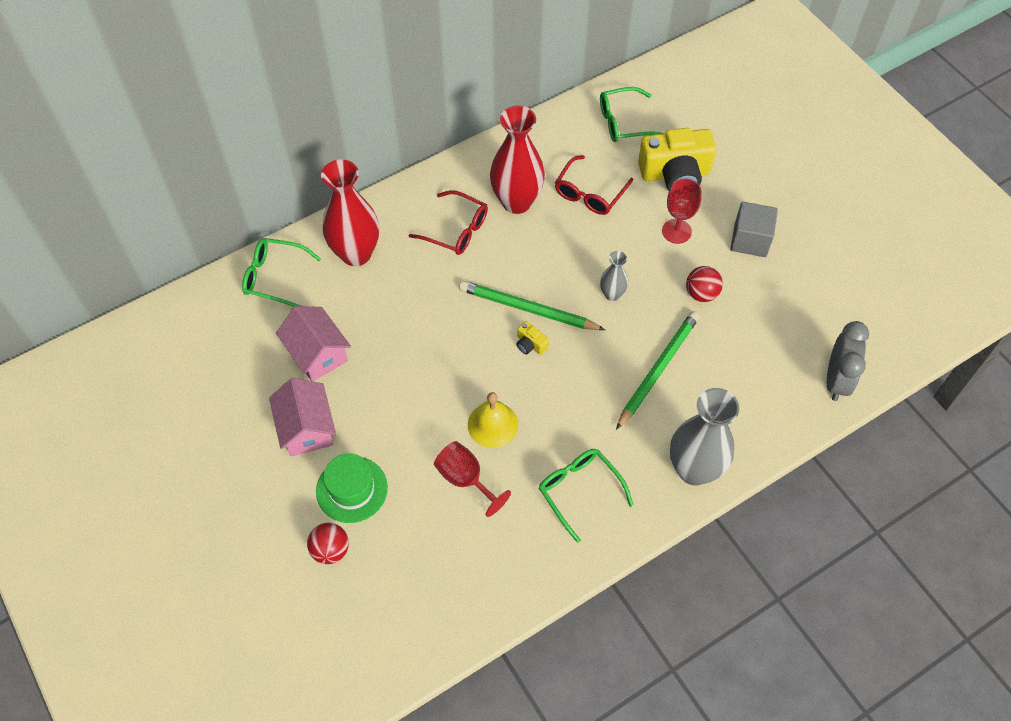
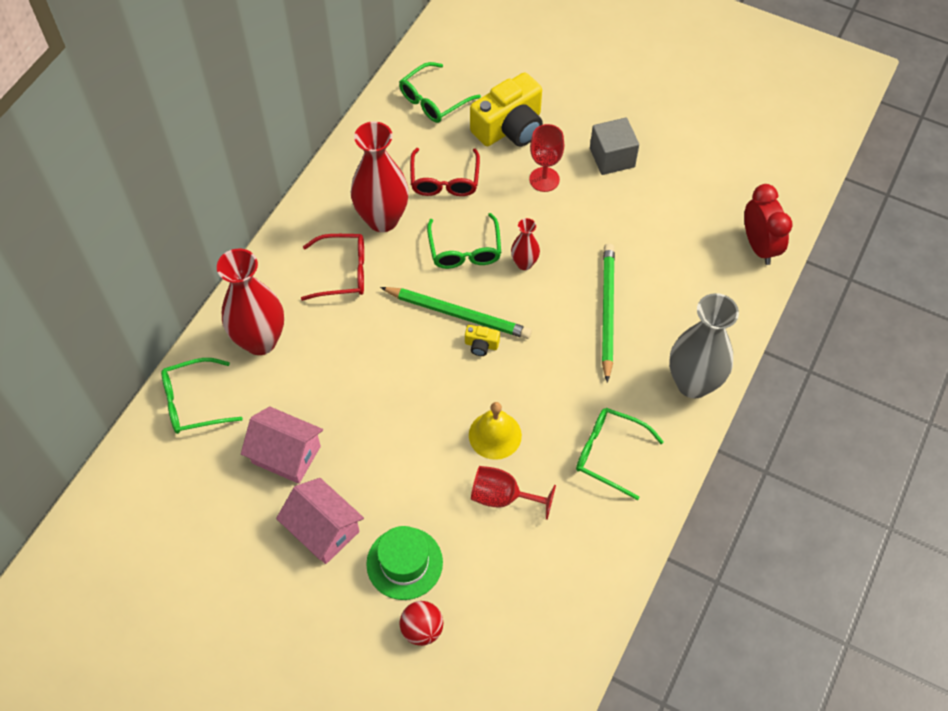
camera: 30 degrees left, 0 degrees up
green pencil [459,281,605,330] -> green pencil turned 150 degrees counterclockwise [380,287,532,339]
grey vase [600,251,628,301] -> red vase [511,218,540,270]
red ball [686,266,723,302] -> none
grey clock [827,321,869,401] -> red clock [744,184,792,265]
none -> green glasses [427,213,501,269]

